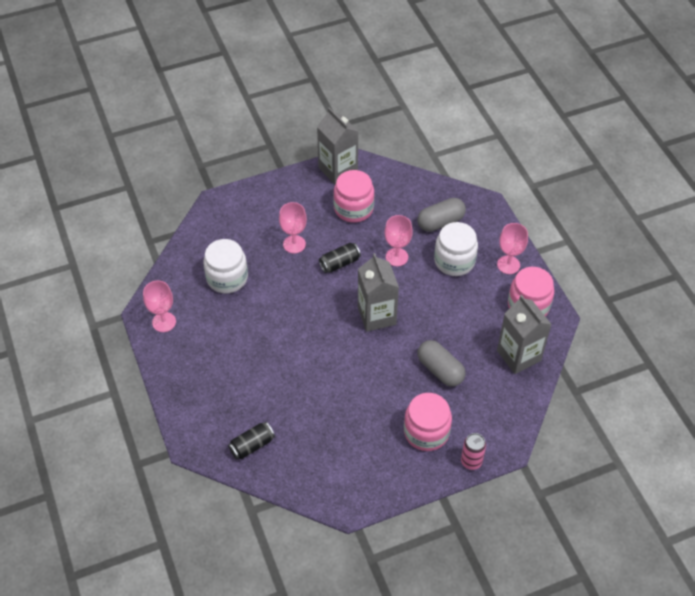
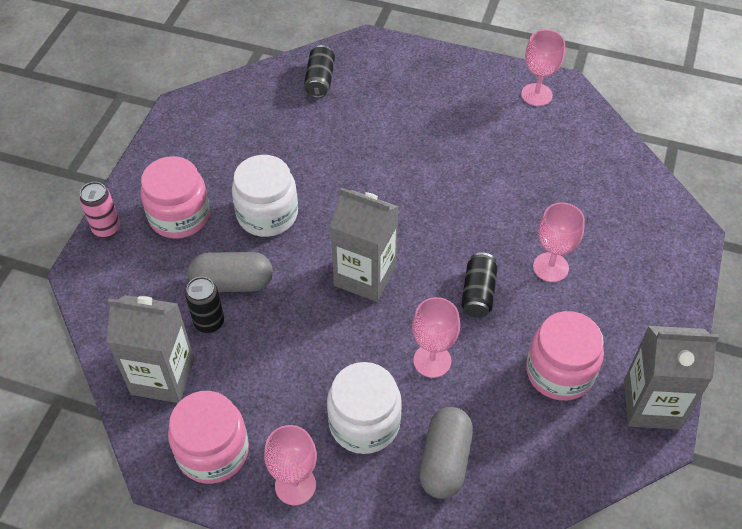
camera: 130 degrees right, 0 degrees up
white jar [203,239,248,293] -> white jar moved to [232,155,298,237]
none -> black can [185,277,224,333]

